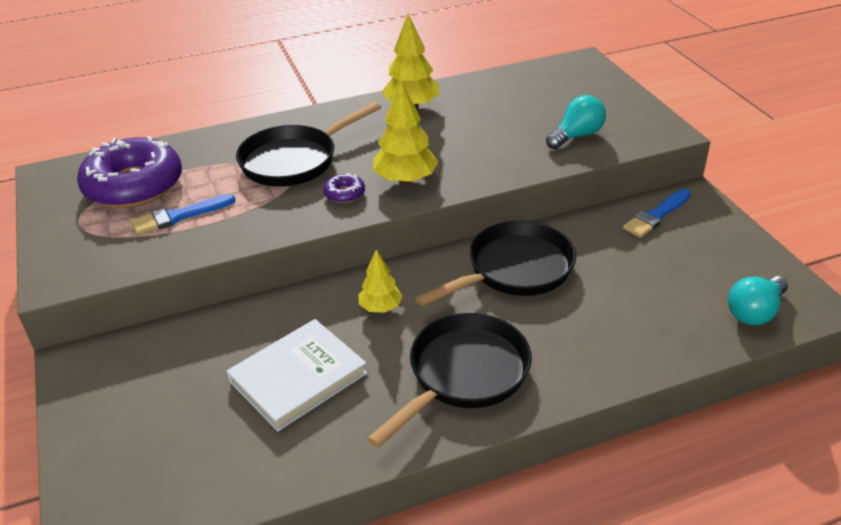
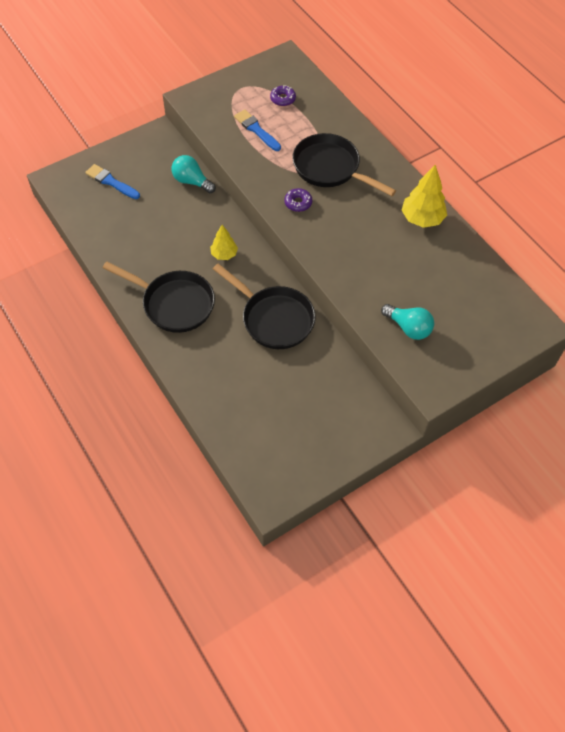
camera: 75 degrees right, 20 degrees up
purple donut [77,136,182,208] -> purple donut [270,85,296,106], size x0.41
white book [227,319,367,431] -> none
yellow tree [373,80,438,184] -> none
blue brush [623,189,691,238] -> blue brush moved to [85,164,140,199]
turquoise light bulb [728,276,788,325] -> turquoise light bulb moved to [171,155,216,193]

